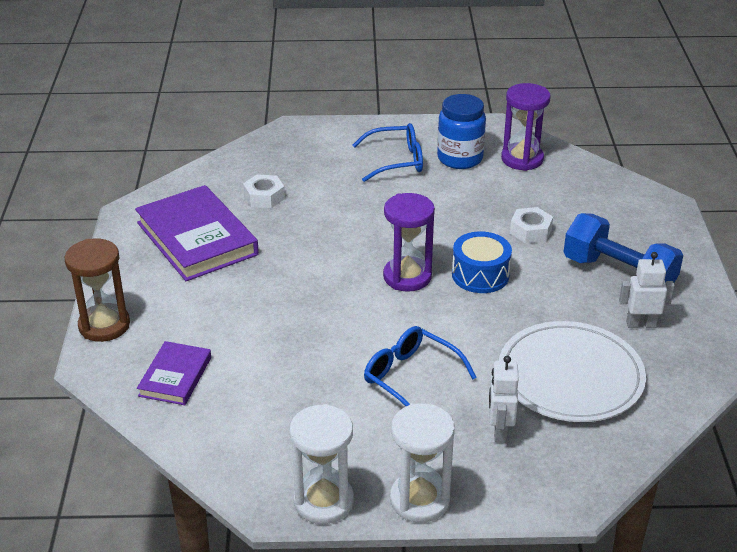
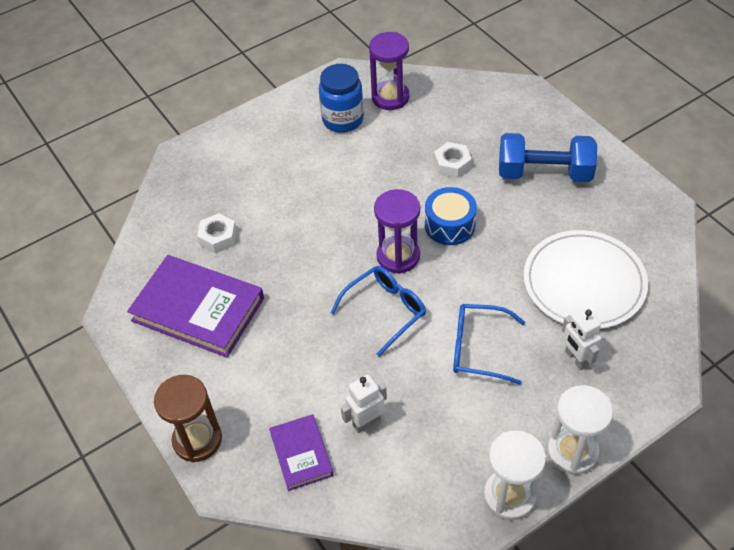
camera: 30 degrees left, 15 degrees up
blue glasses [353,123,423,182] -> blue glasses moved to [331,266,426,356]
white robot [619,252,675,328] -> white robot moved to [341,374,387,433]

